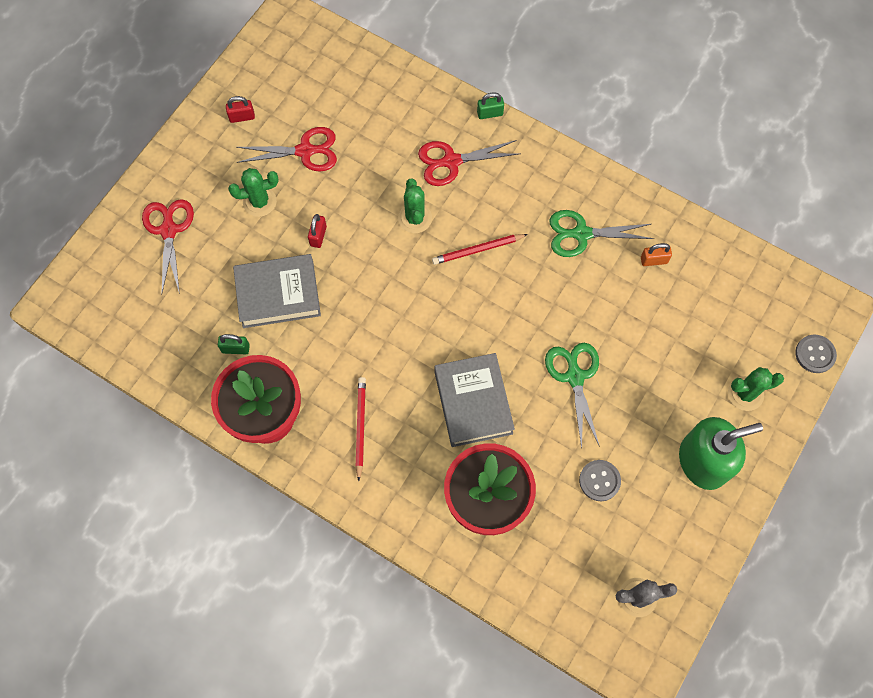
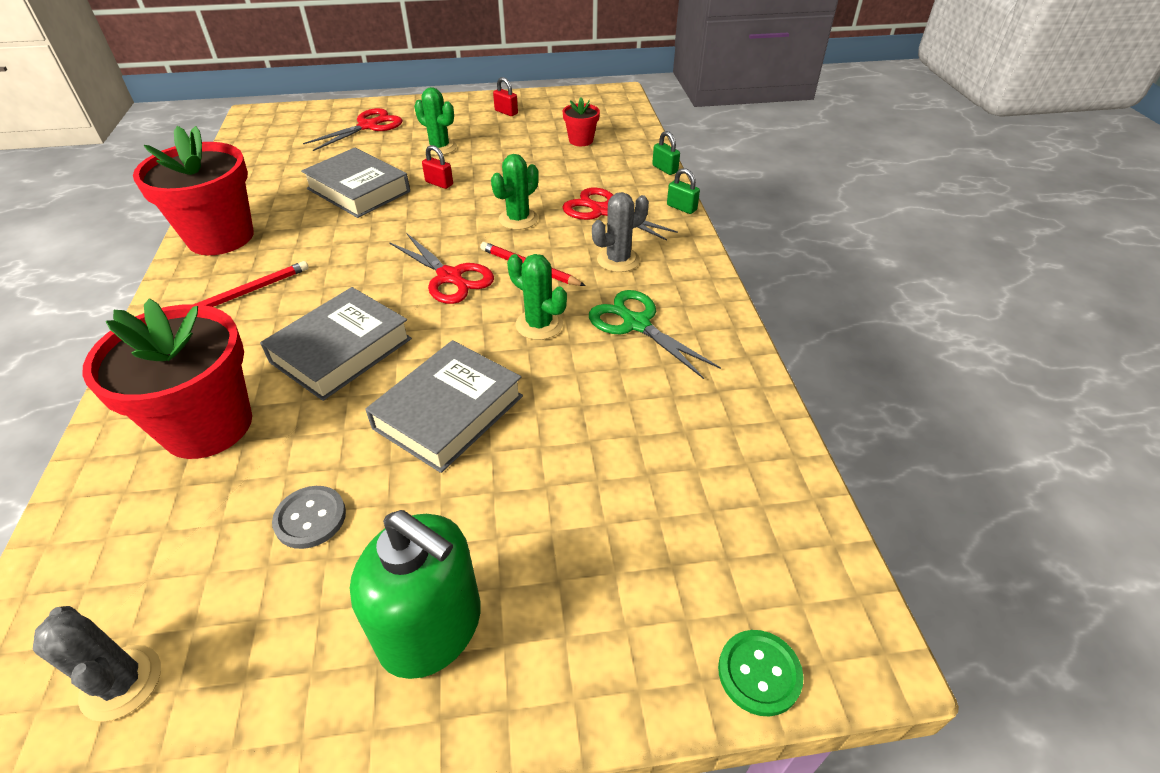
camera: 50 degrees right, 25 degrees down
green padlock [218,334,250,354] -> green padlock moved to [652,131,680,175]
red scissors [236,127,337,171] -> red scissors moved to [389,234,494,304]
red padlock [308,214,327,248] -> red padlock turned 60 degrees clockwise [422,145,453,189]
green scissors [545,343,600,449] -> grey book [365,340,523,473]
orange padlock [641,243,672,266] -> none
green cactus [728,367,784,411] -> green cactus moved to [507,254,567,340]
grey button [795,335,837,373] -> green button [718,630,804,717]
none -> red flower pot [563,97,600,146]
none -> grey cactus [592,192,649,272]

